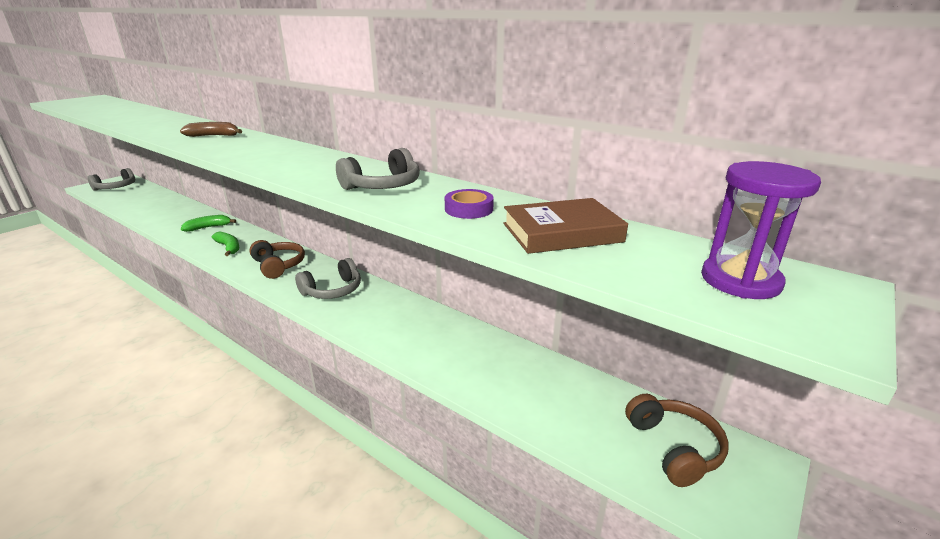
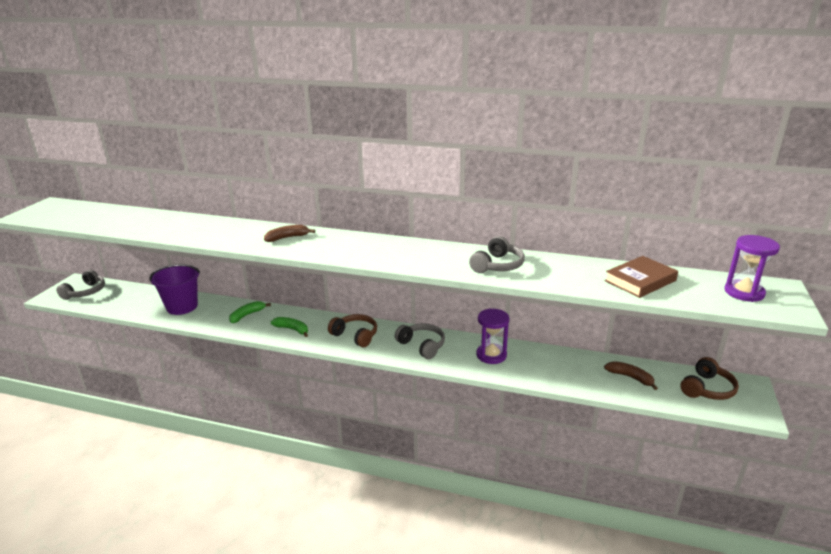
camera: 20 degrees left, 0 degrees up
grey headphones [295,258,361,299] -> grey headphones turned 75 degrees counterclockwise [395,323,445,359]
purple tape [445,189,494,219] -> none
brown headphones [625,394,728,487] -> brown headphones turned 75 degrees clockwise [680,357,739,400]
none -> purple bucket [149,264,200,315]
none -> purple hourglass [476,309,509,364]
none -> brown banana [604,361,658,390]

